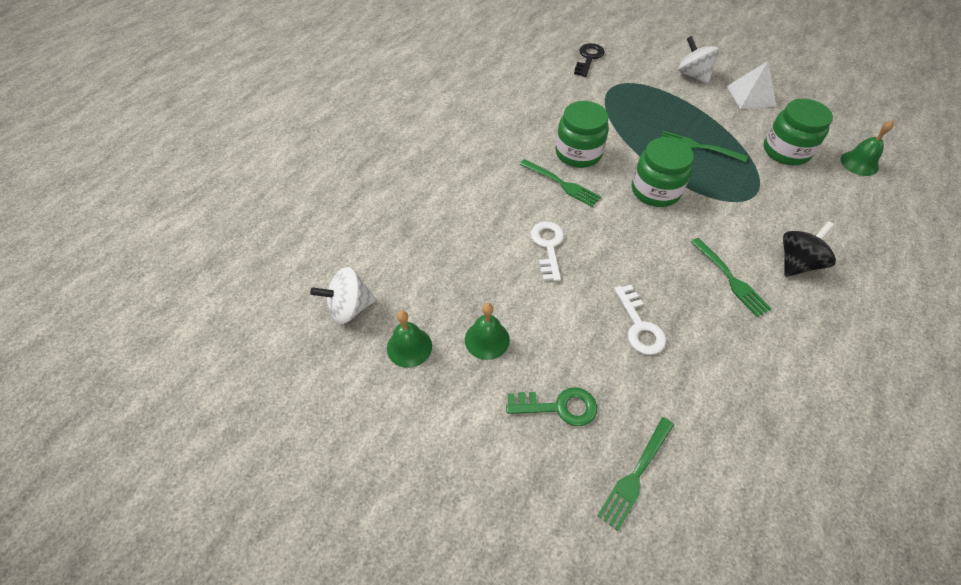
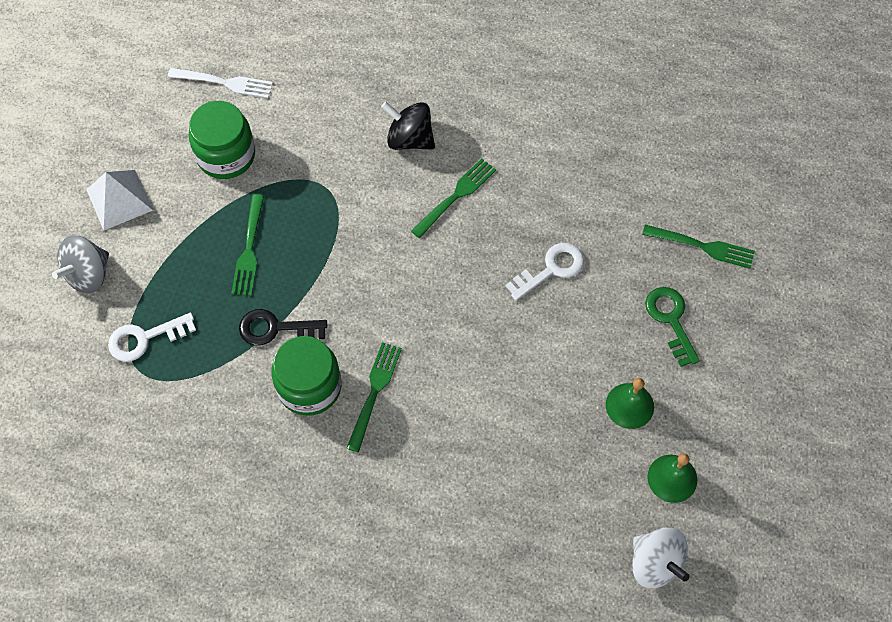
camera: 110 degrees left, 10 degrees up
white key [531,221,564,281] -> white key moved to [108,313,196,362]
black key [574,43,605,77] -> black key moved to [239,309,327,346]
green jar [632,137,694,207] -> none
white spinning top [678,36,719,84] -> grey spinning top [52,235,109,293]
green bell [841,120,894,176] -> white fork [168,68,273,98]

